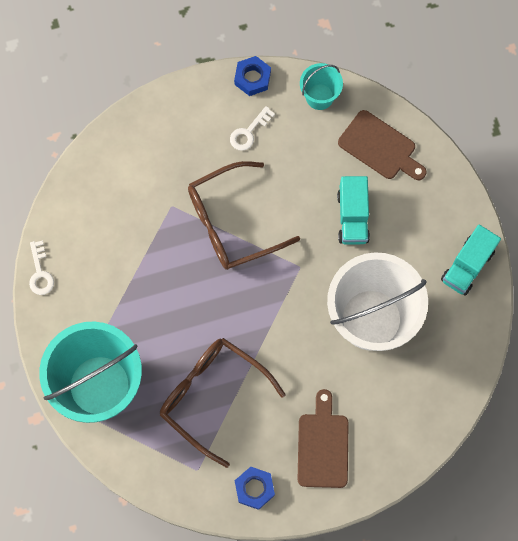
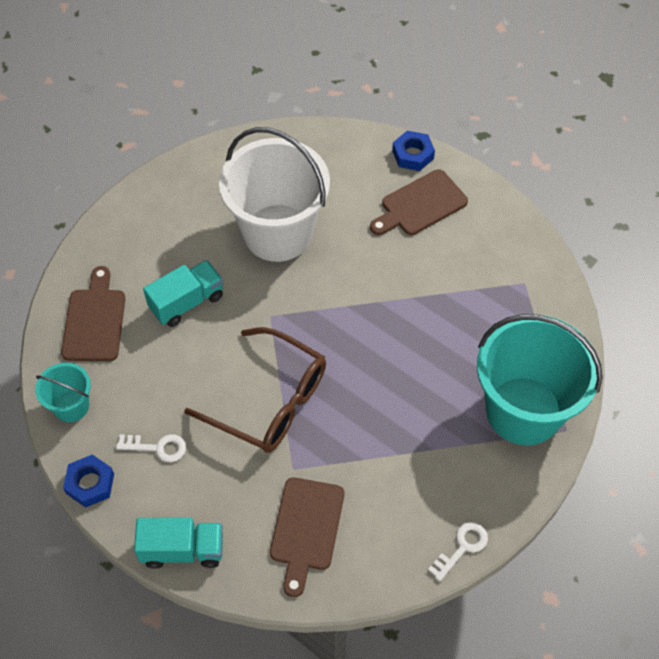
camera: 125 degrees left, 15 degrees down
brown glasses [160,338,286,468] -> none
blue nut [235,467,275,510] -> blue nut moved to [392,131,435,171]
turquoise truck [441,225,501,296] -> turquoise truck moved to [134,517,223,569]
none -> brown cutting board [270,477,344,597]

